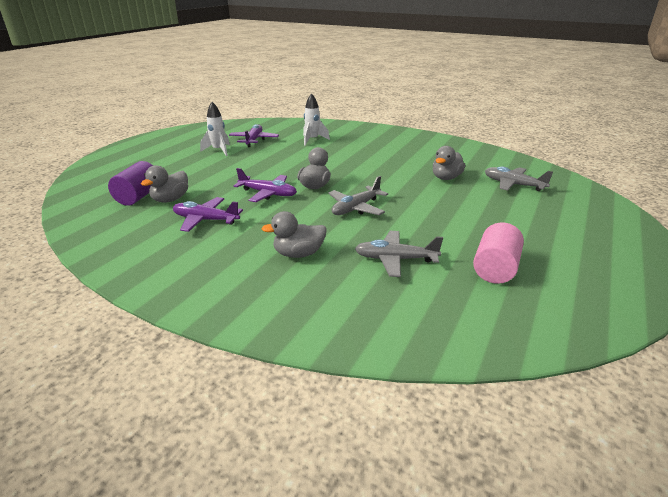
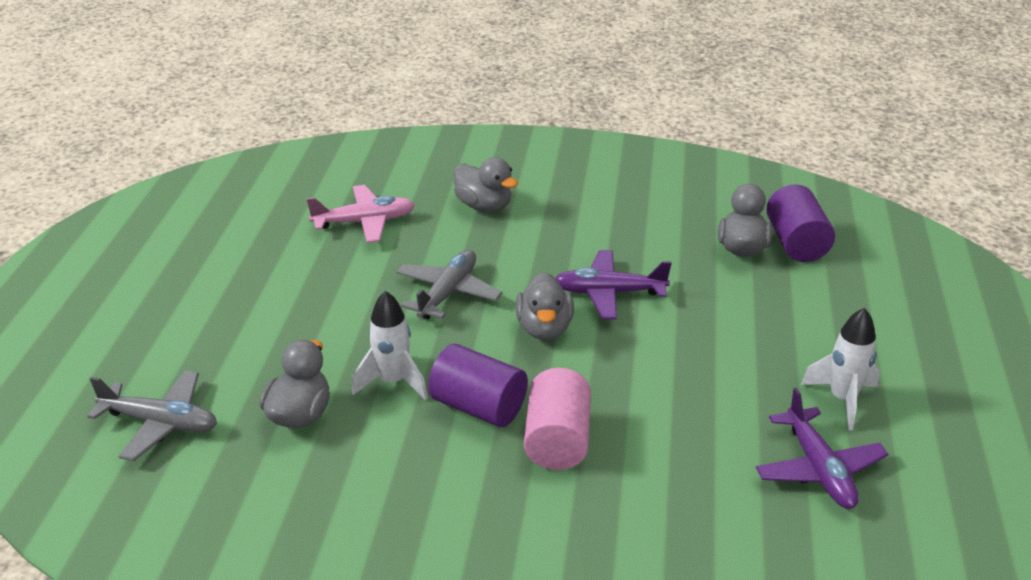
camera: 160 degrees right, 5 degrees up
purple plane [173,197,243,232] -> none
grey duck [262,211,327,258] -> grey duck turned 75 degrees clockwise [454,157,518,212]
white rocket [303,93,330,146] -> white rocket moved to [352,291,428,400]
grey plane [355,231,443,277] -> pink plane [306,185,415,243]
pink cylinder [473,223,524,284] -> pink cylinder moved to [524,368,591,470]
none -> purple cylinder [428,344,528,427]

